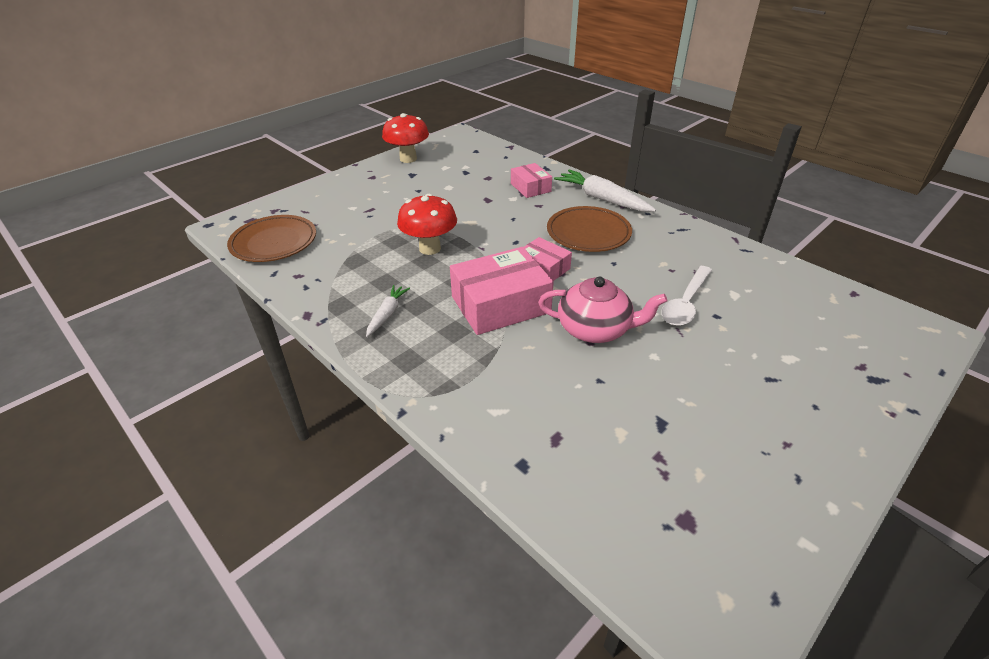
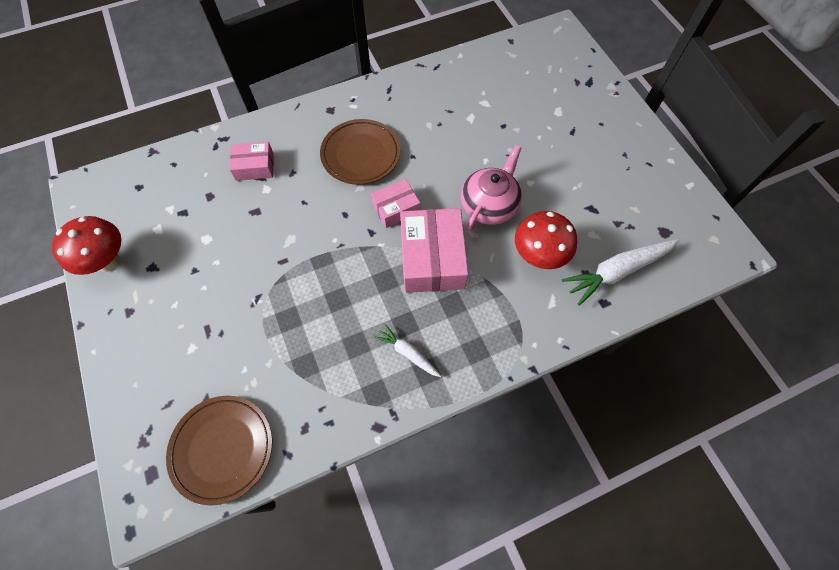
camera: 70 degrees left, 25 degrees up
red mushroom [397,194,457,255] -> red mushroom moved to [515,211,577,269]
white carrot [554,169,656,212] -> white carrot moved to [562,239,679,306]
white spoon [661,266,712,326] -> none

